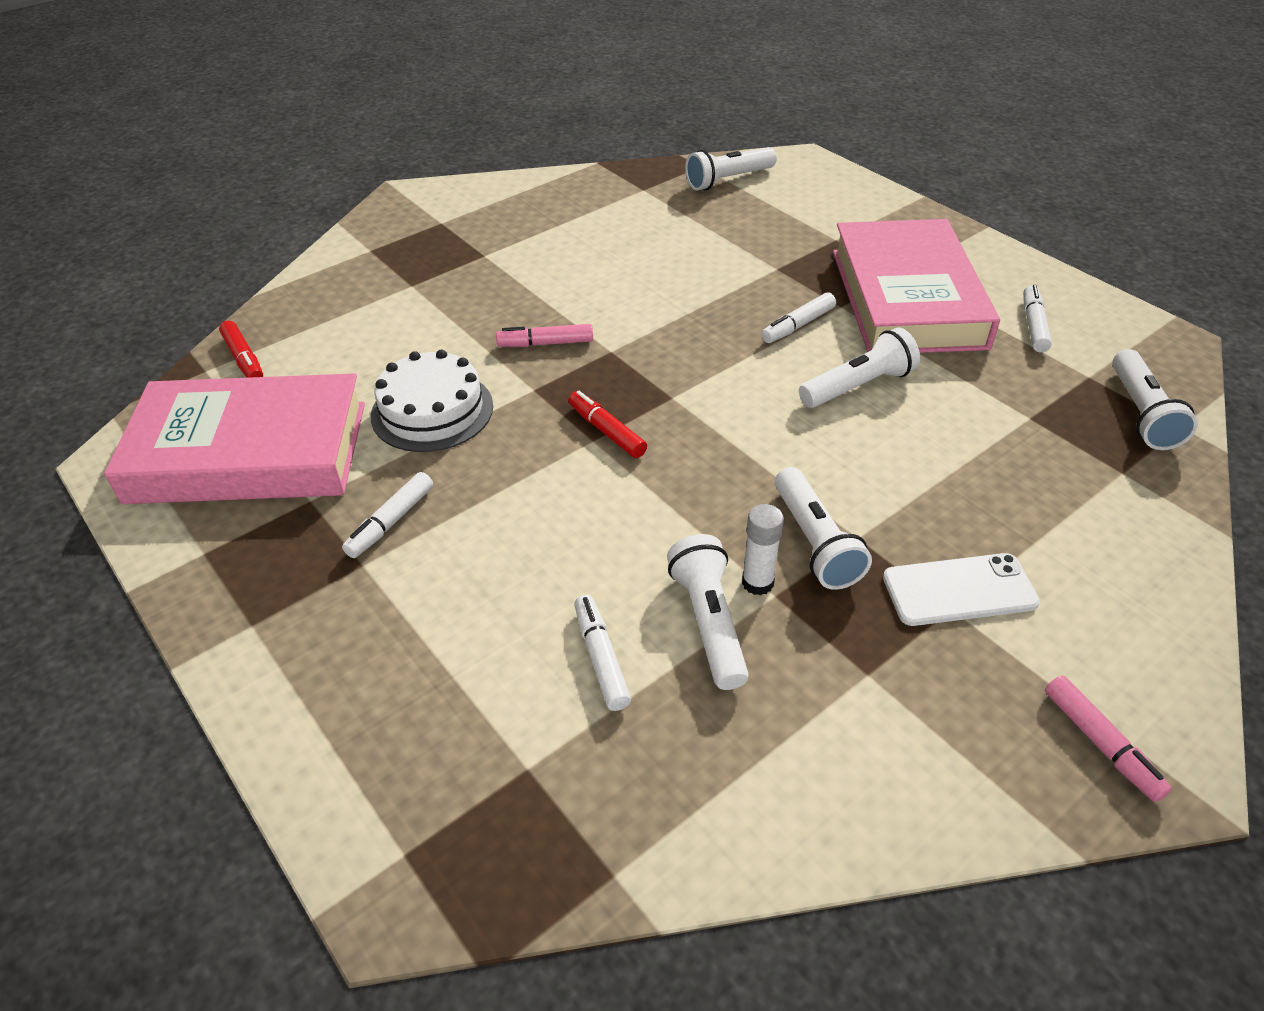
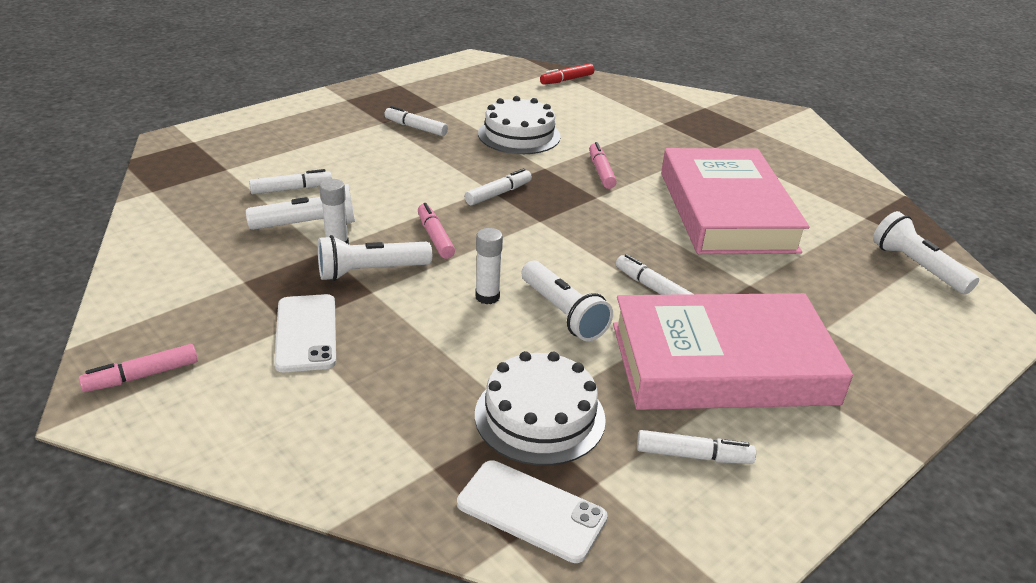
camera: 85 degrees right, 10 degrees down
pink book [104,373,365,504] -> pink book moved to [661,148,810,254]
red marker [568,391,647,458] -> white marker [465,168,532,206]
white flashlight [1112,349,1198,450] -> white phone [457,460,608,563]
none -> pink marker [418,203,455,259]
none -> white glue stick [475,228,503,304]
none -> white cake [475,351,606,466]

